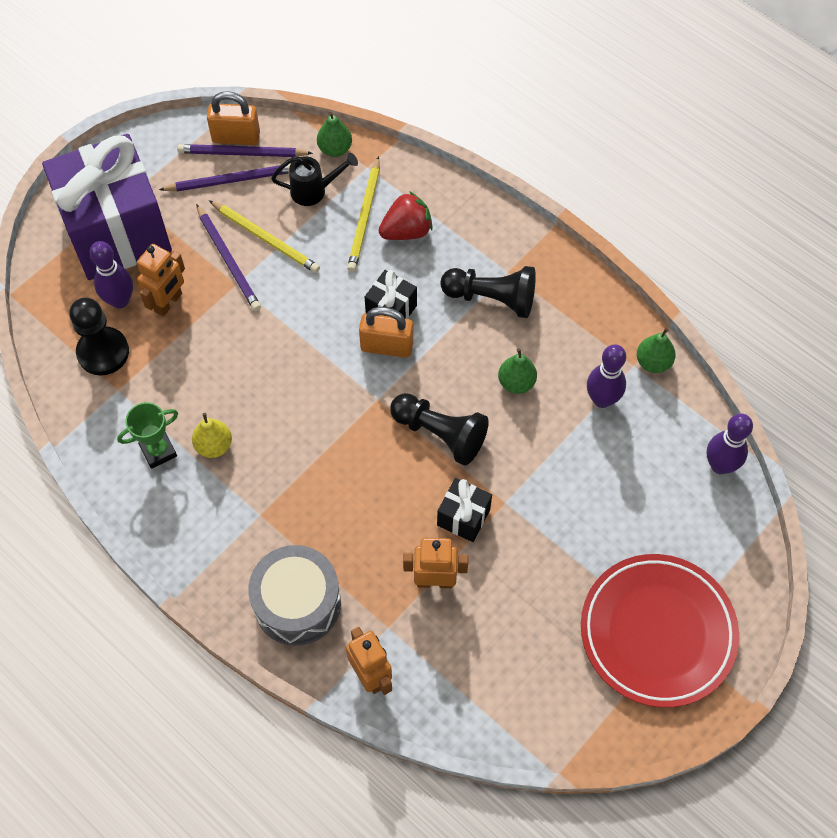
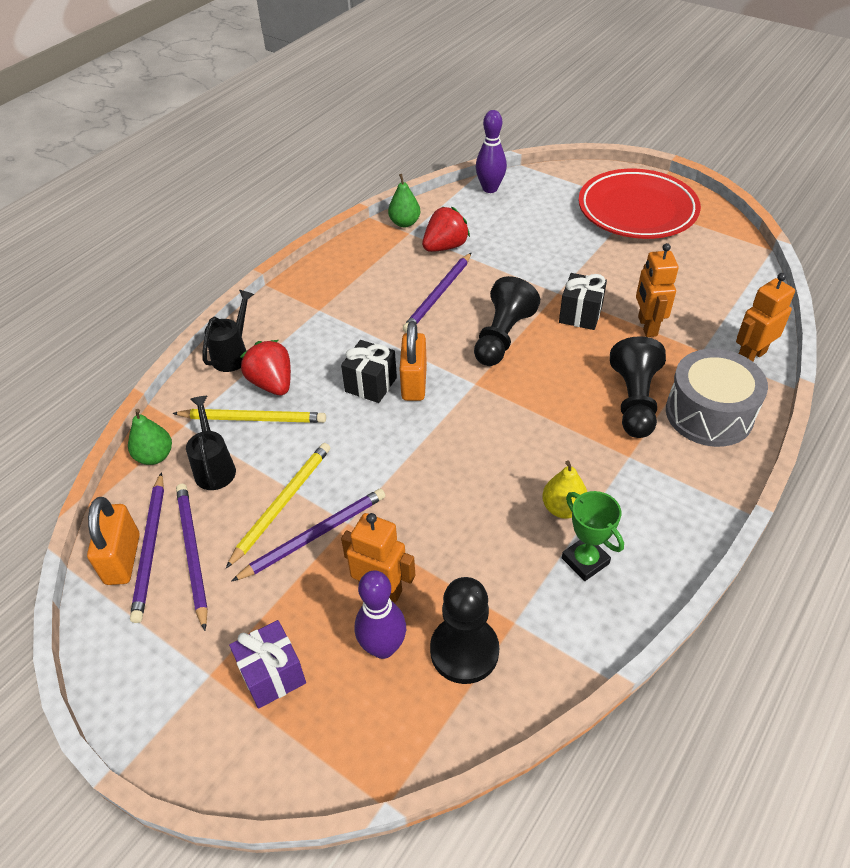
camera: 95 degrees left, 15 degrees down
purple gift [42,134,172,280] -> purple gift [229,620,306,709], size x0.41
black pawn [440,266,536,318] -> black pawn moved to [610,336,666,438]
green pear [498,348,537,394] -> purple pencil [403,253,471,333]
purple bowling pin [587,344,626,408] -> red strawberry [422,207,470,252]
none -> black watering can [202,290,254,372]

